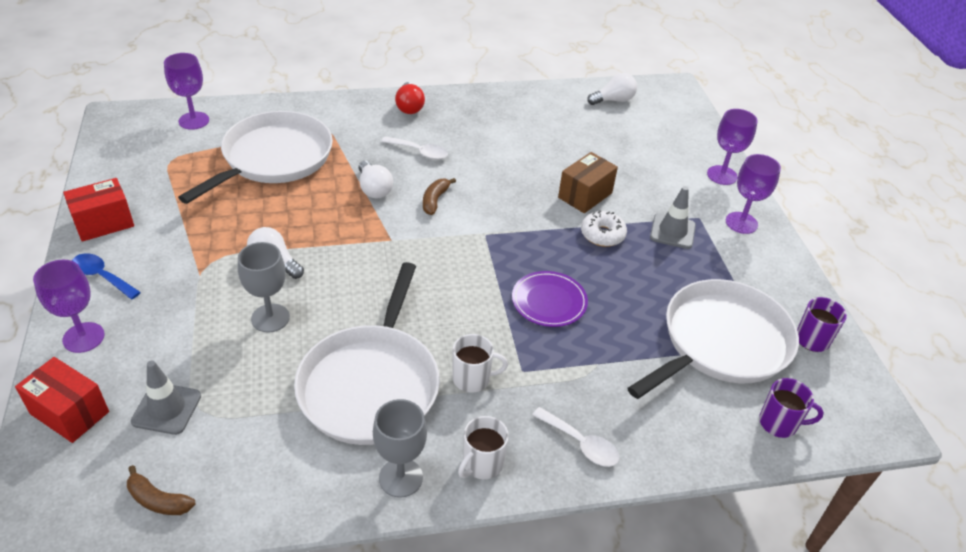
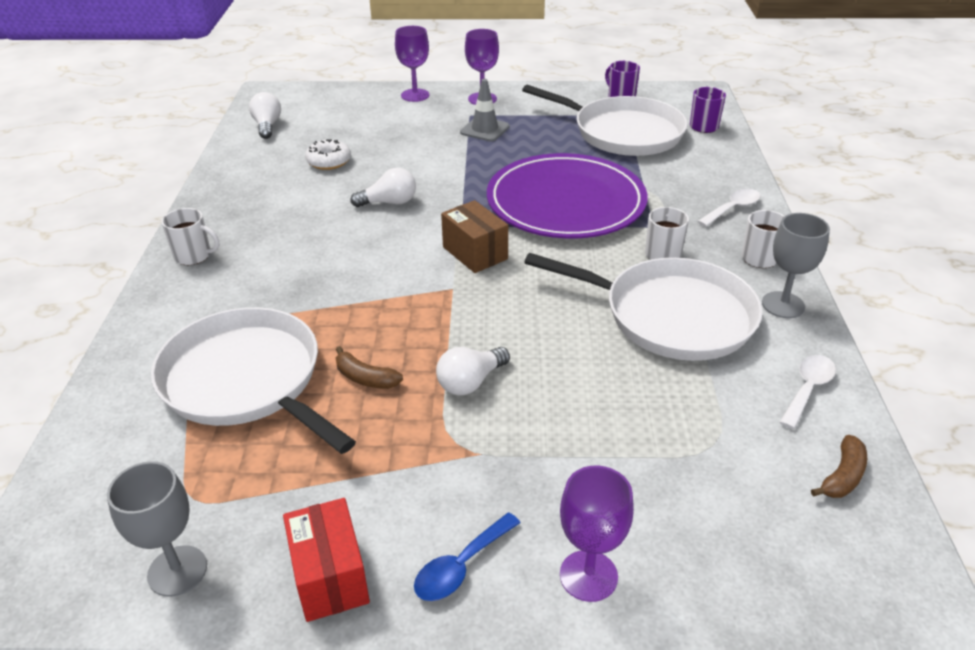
camera: 75 degrees left, 5 degrees down
red box [15,357,109,443] -> none
grey traffic cone [131,361,201,435] -> none
purple goblet [164,53,209,130] -> none
grey goblet [238,242,290,332] -> grey goblet moved to [107,461,207,597]
white light bulb [359,161,393,198] -> white light bulb moved to [350,168,416,207]
white spoon [381,136,448,160] -> white spoon moved to [779,355,836,429]
red light bulb [395,82,425,114] -> white mug [162,208,219,265]
brown banana [423,178,456,215] -> brown banana moved to [336,346,403,389]
purple plate [512,271,588,327] -> purple plate [487,153,647,238], size x2.15
brown box [558,152,618,213] -> brown box moved to [441,200,508,273]
white donut [581,211,627,247] -> white donut moved to [305,139,351,170]
white pan [627,279,799,399] -> white pan turned 150 degrees clockwise [522,85,688,156]

